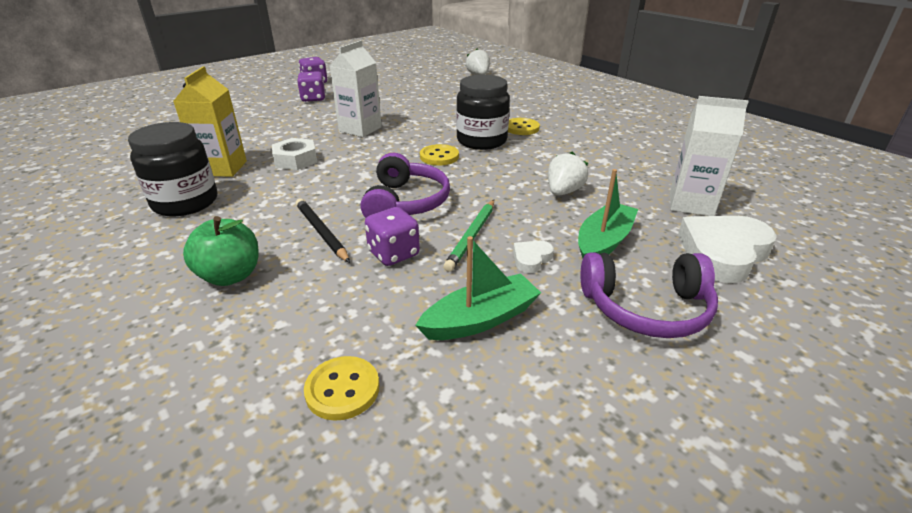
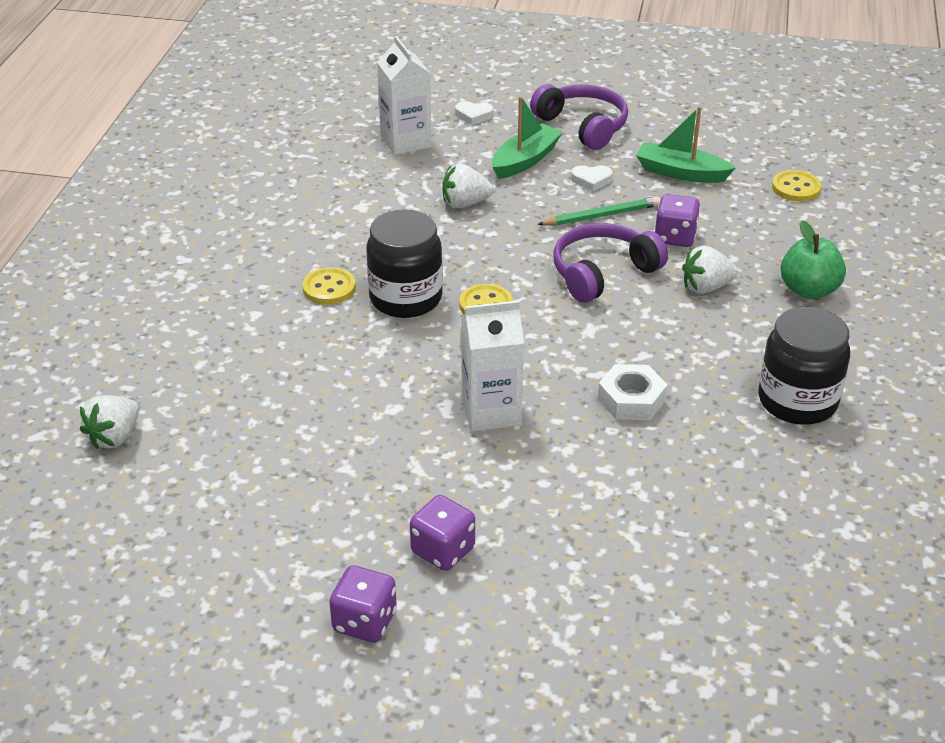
camera: 130 degrees left, 5 degrees up
yellow carton [173,66,247,177] -> none
black pencil [296,198,350,263] -> white strawberry [682,246,738,294]
green boat [578,169,638,258] -> green boat turned 135 degrees clockwise [492,96,563,179]
white heart [678,216,777,283] -> white heart [455,101,494,125], size x0.46

